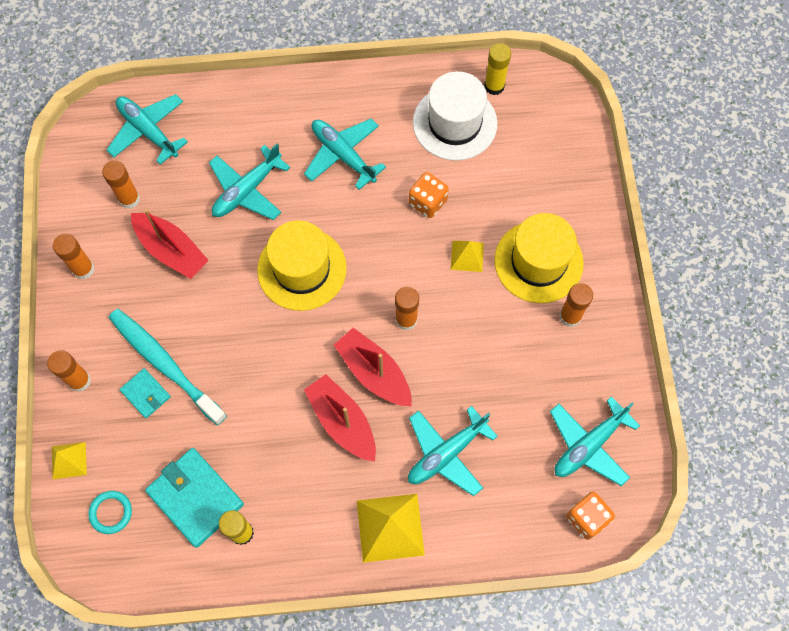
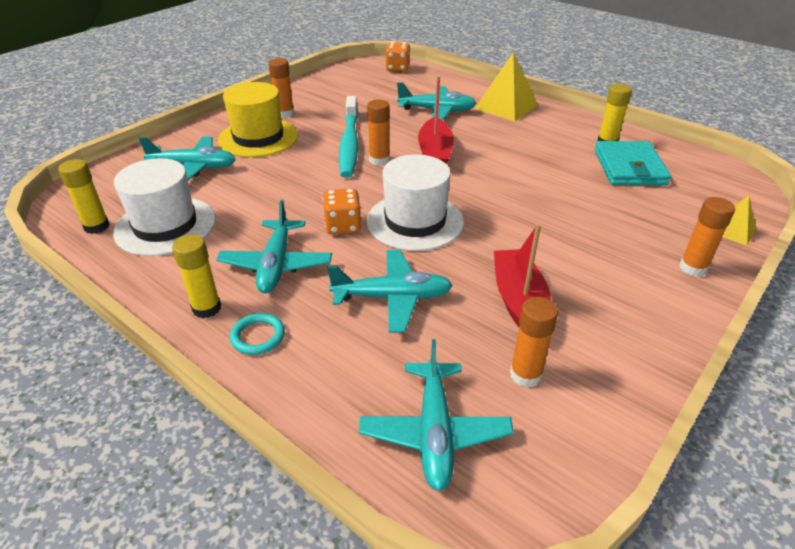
camera: 135 degrees left, 30 degrees down
orange glue stick [53,234,94,279] -> none
turquoise ring [88,491,132,534] -> turquoise ring moved to [230,313,285,355]
turquoise toothbrush [109,309,227,425] -> turquoise toothbrush moved to [339,96,358,178]
turquoise wallet [119,368,171,418] -> none
yellow hat [257,220,347,311] -> white hat [367,155,464,251]
red boat [304,374,376,462] -> none
orange dice [409,172,449,218] -> orange dice moved to [323,188,362,234]
yellow pyramid [451,241,484,272] -> none
turquoise plane [550,396,640,486] -> turquoise plane moved to [139,136,236,180]
none -> yellow glue stick [172,234,221,318]

